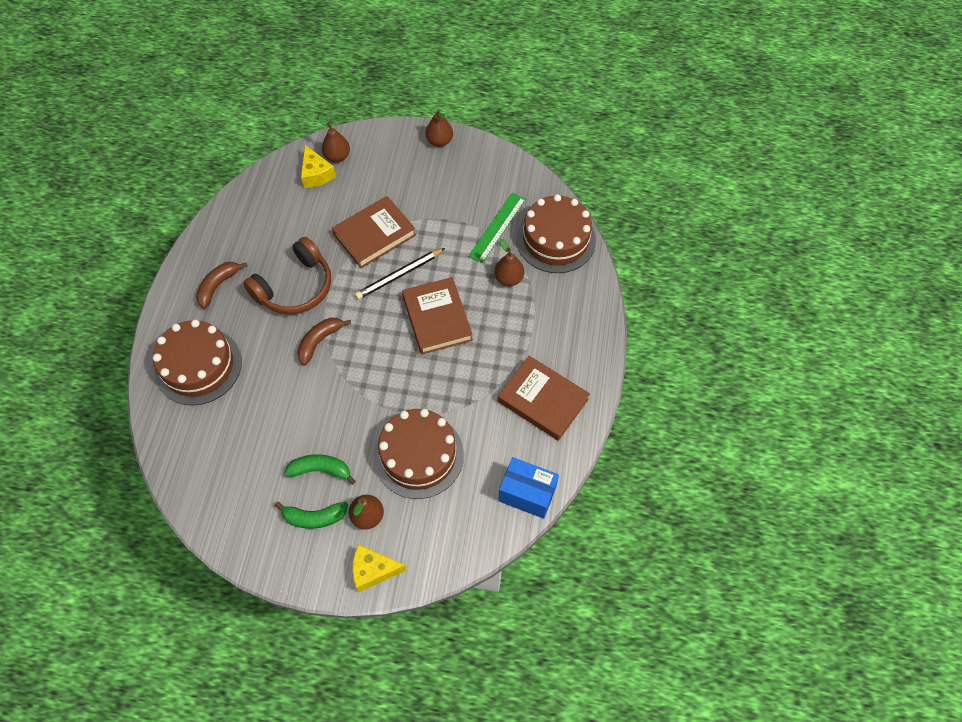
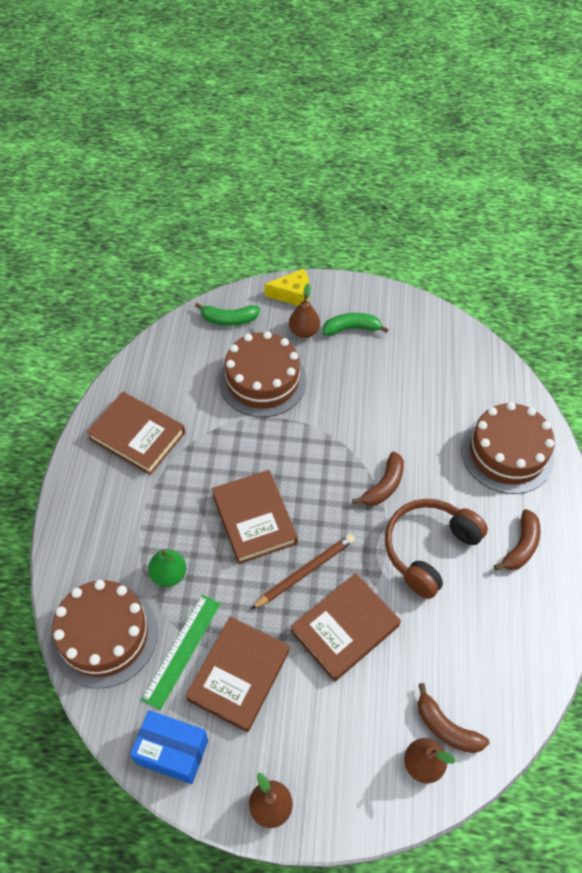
camera: 175 degrees right, 5 degrees down
green banana [284,454,356,485] -> green banana moved to [195,303,260,326]
yellow cheese [301,145,336,188] -> brown banana [418,683,490,753]
black pencil [355,248,445,300] -> brown pencil [251,534,355,609]
brown pear [494,239,524,286] -> green pear [148,549,186,587]
blue box [499,457,559,519] -> blue box moved to [130,710,208,784]
none -> brown book [185,616,290,732]

